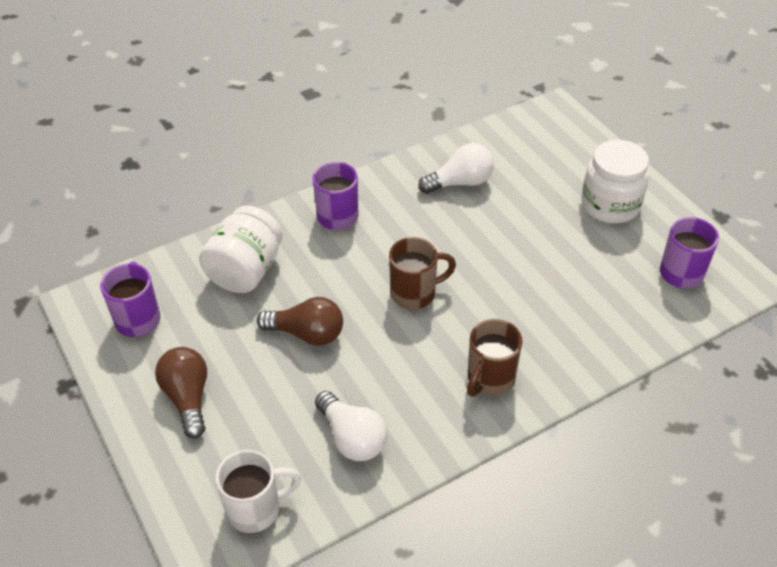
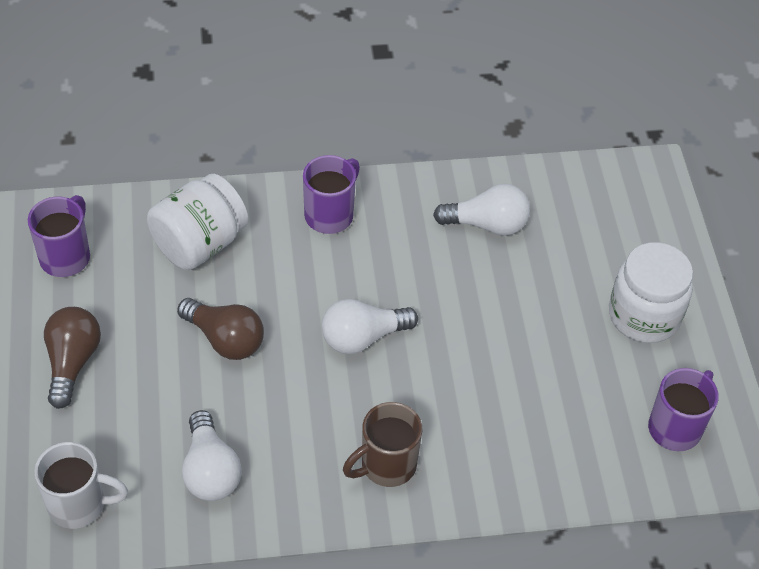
camera: 20 degrees right, 5 degrees up
brown mug [389,237,456,309] -> white light bulb [322,299,418,354]

